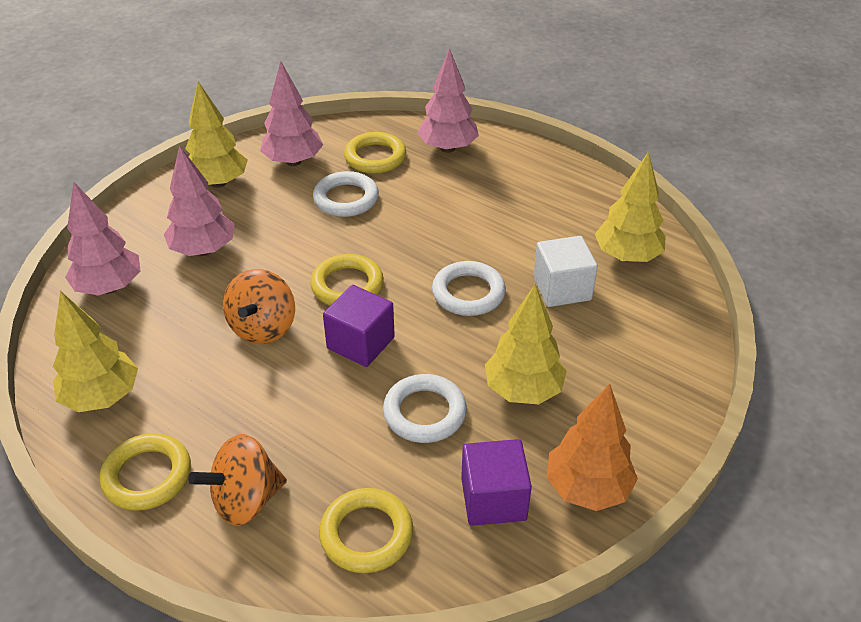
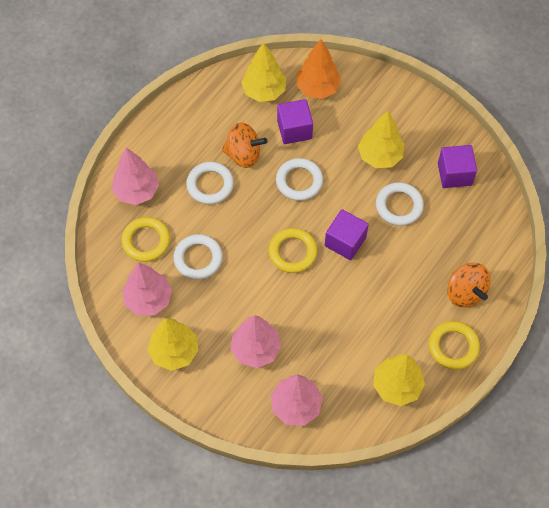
camera: 90 degrees left, 20 degrees up
orange spinning top [223,269,295,344] -> orange spinning top moved to [222,123,267,168]
yellow ring [319,488,413,573] -> none
white cube [533,236,598,307] -> purple cube [277,99,313,144]
orange tree [546,384,638,511] -> orange tree moved to [297,39,341,99]
none -> white ring [186,162,234,204]

